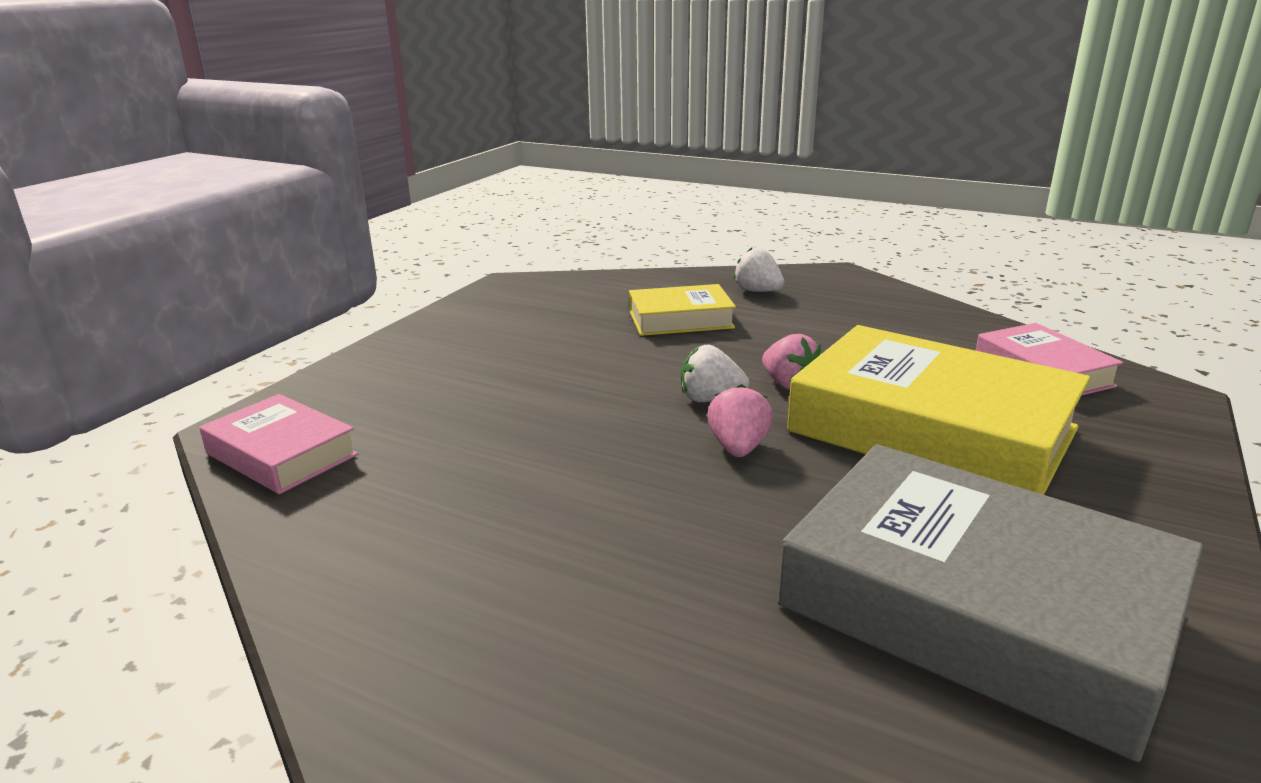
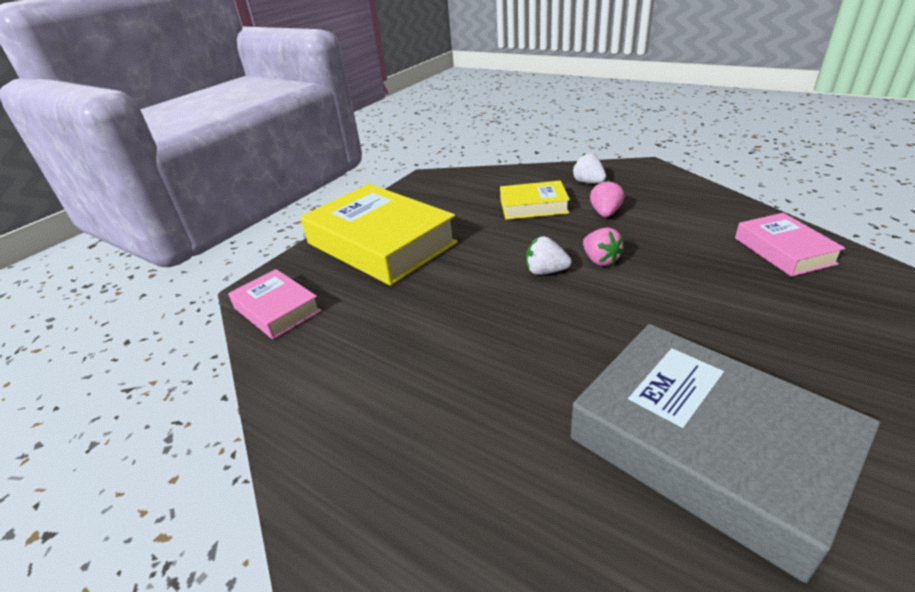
camera: 10 degrees right, 10 degrees up
pink strawberry [707,384,773,457] -> pink strawberry moved to [590,180,624,217]
yellow book [787,325,1091,495] -> yellow book moved to [301,184,458,285]

